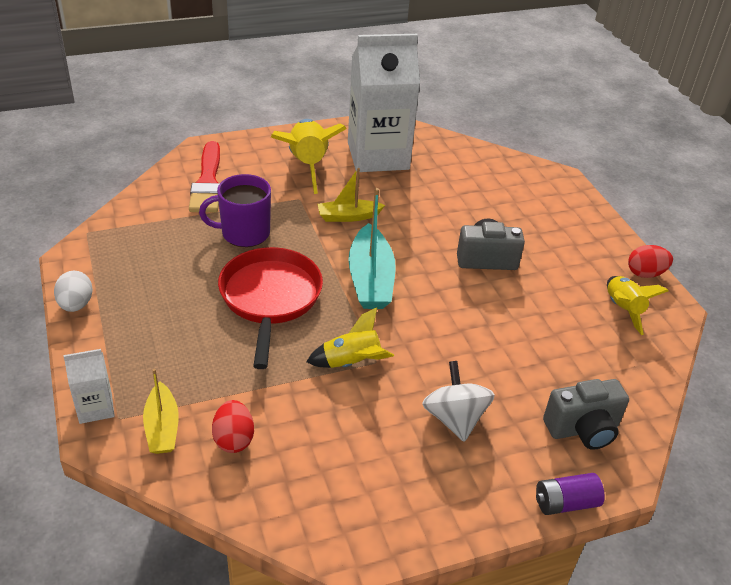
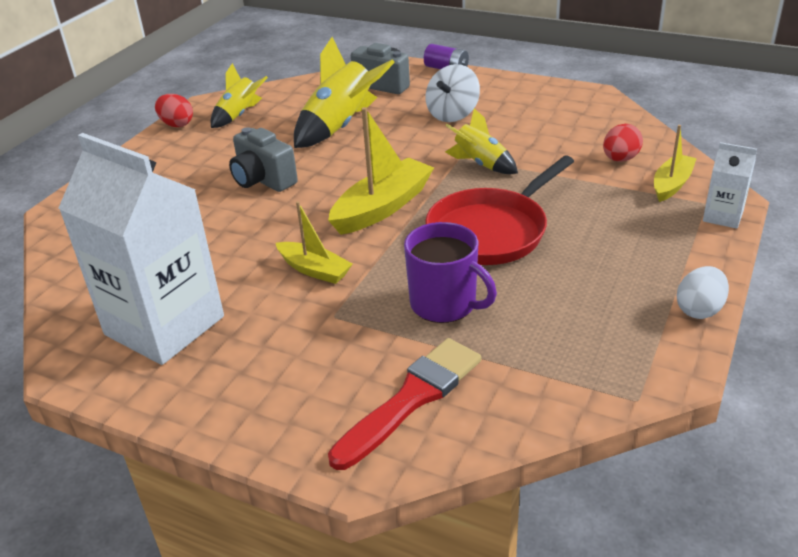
camera: 130 degrees left, 5 degrees down
yellow rocket [271,119,347,194] -> yellow rocket moved to [294,37,395,148]
turquoise boat [348,188,396,309] -> yellow boat [328,107,434,235]

